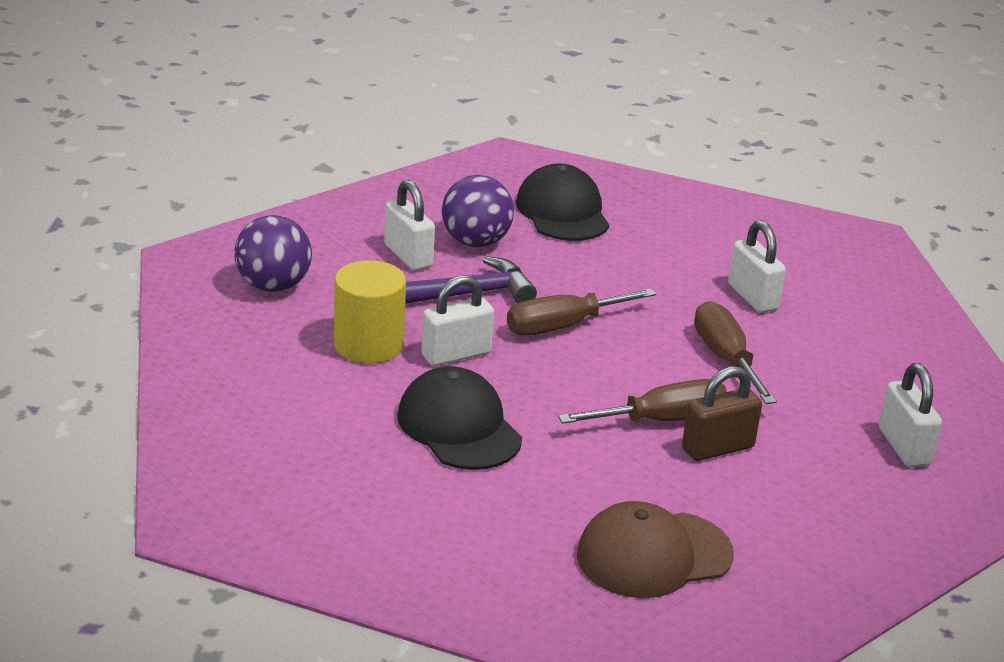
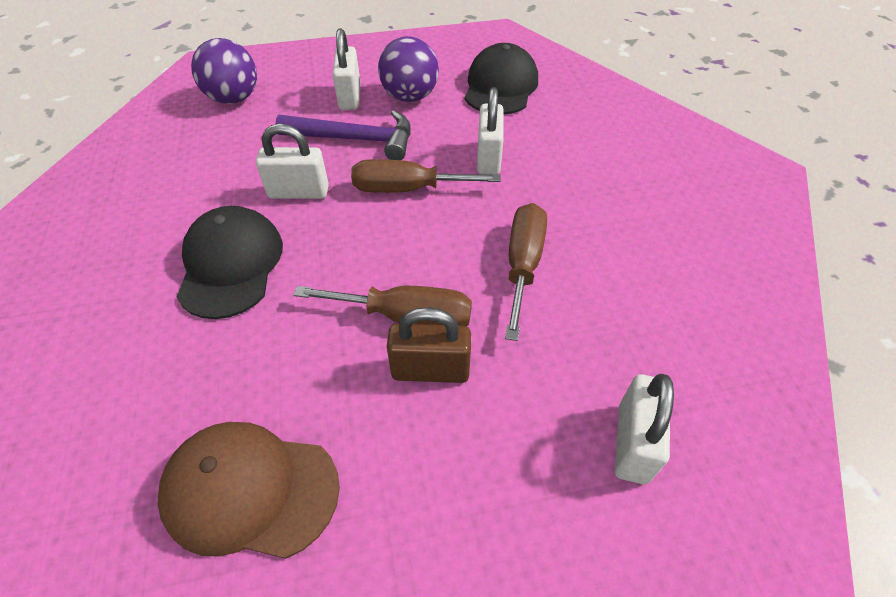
camera: 30 degrees right, 20 degrees up
yellow cylinder [334,260,406,363] -> none
white padlock [728,220,786,313] -> white padlock moved to [477,87,504,175]

